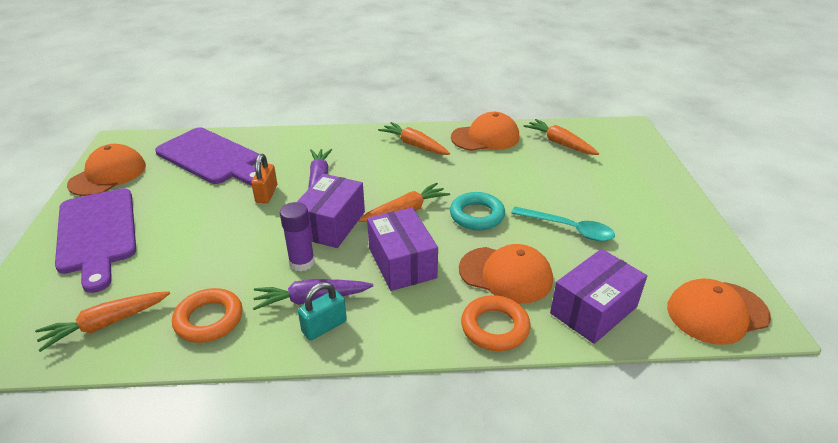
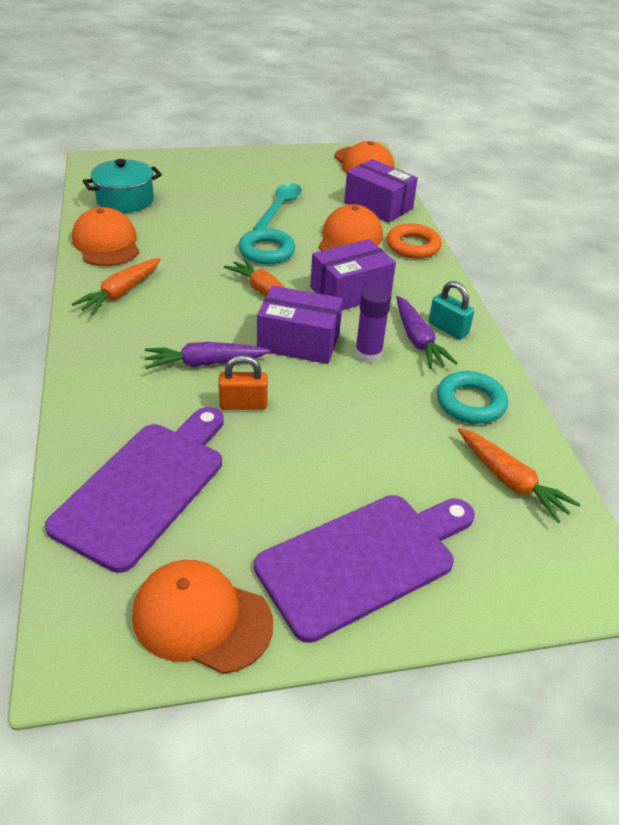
camera: 100 degrees left, 5 degrees up
orange ring [172,288,242,343] -> turquoise ring [437,371,508,424]
orange carrot [524,119,599,155] -> turquoise pot [83,159,162,213]

